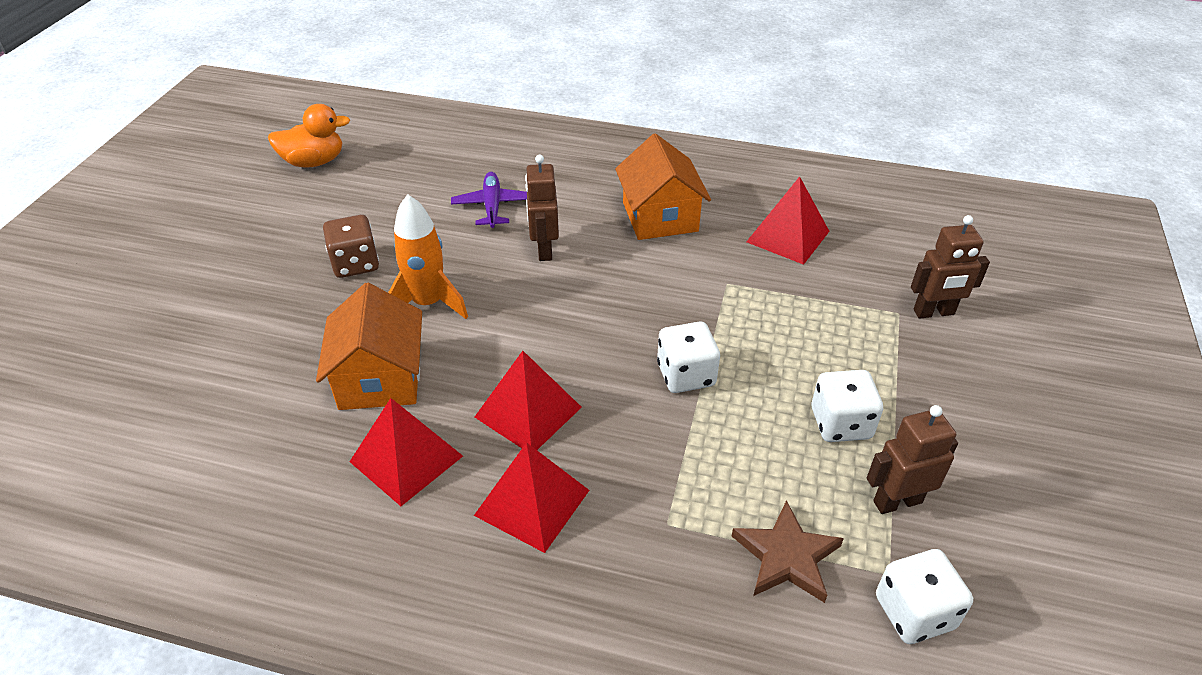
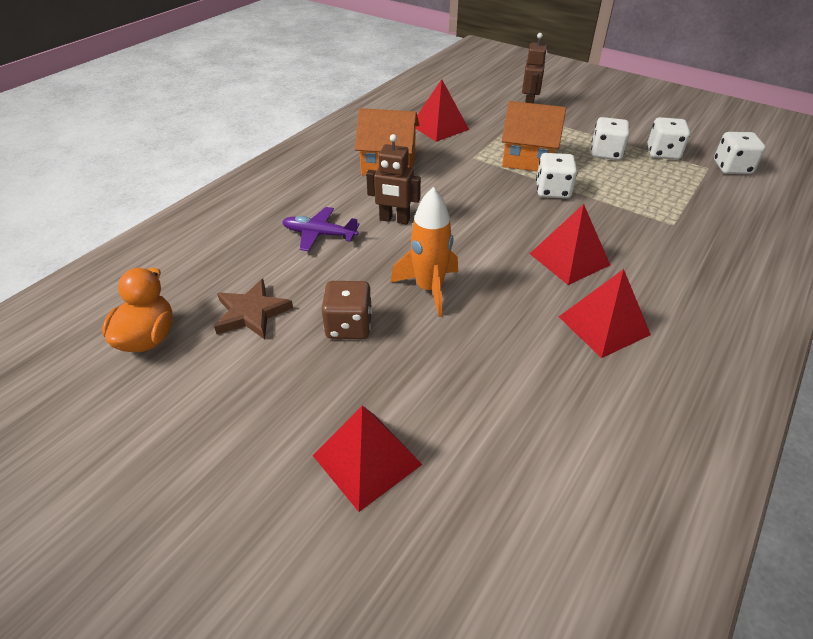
camera: 70 degrees left, 0 degrees up
orange house [316,283,422,410] -> orange house moved to [502,101,566,171]
red pyramid [474,442,590,553] -> red pyramid moved to [313,405,422,512]
brown star [732,500,844,603] -> brown star moved to [214,279,293,339]
brown robot [867,405,958,514] -> white dice [648,117,690,160]

